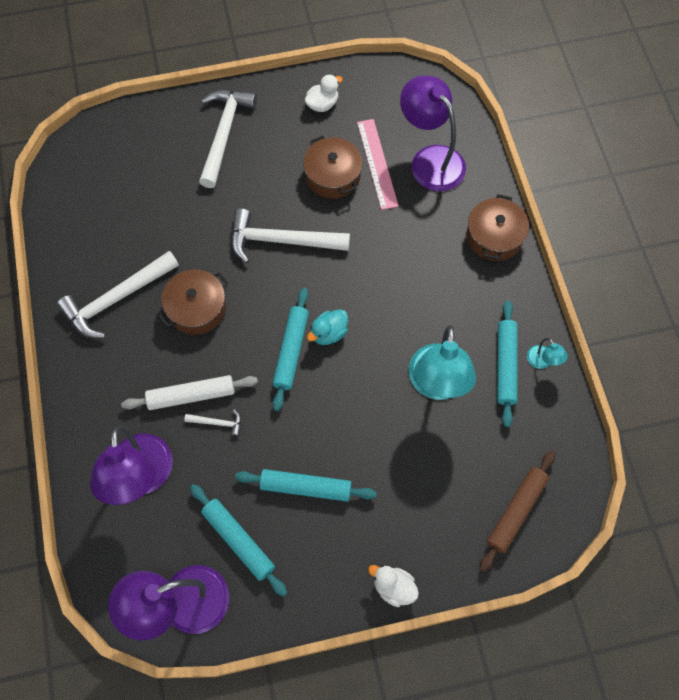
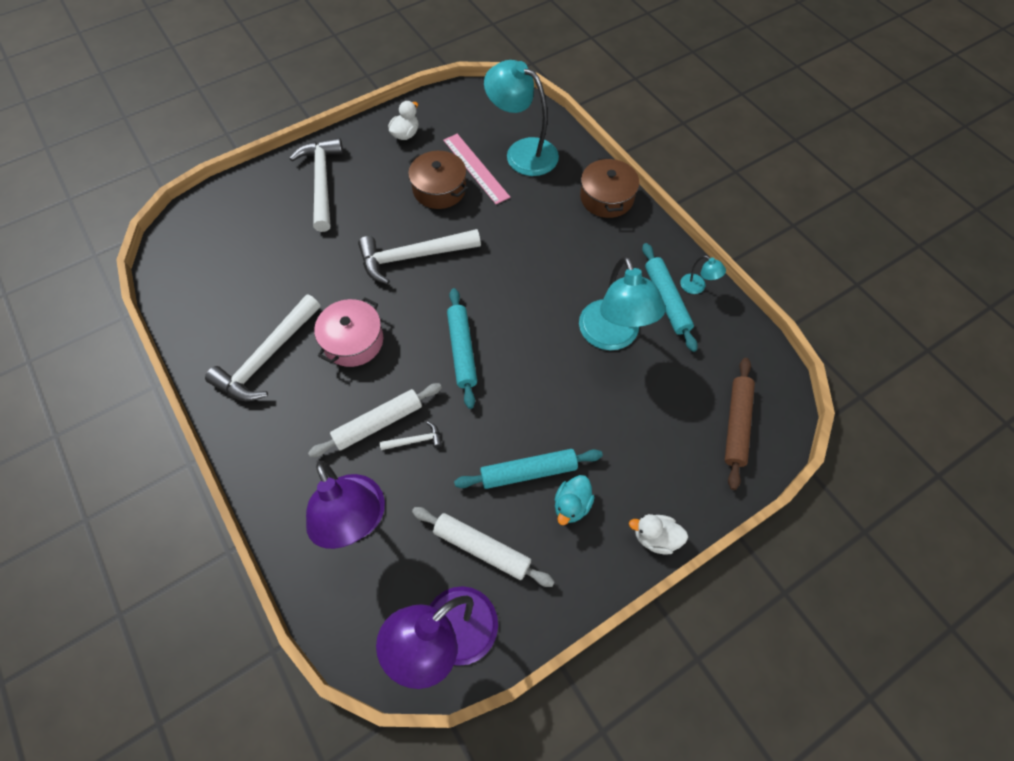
camera: 20 degrees left, 5 degrees down
brown pot [158,270,228,335] -> pink pot [314,297,383,367]
turquoise rolling pin [190,484,287,597] -> white rolling pin [412,507,555,587]
turquoise duck [307,309,348,345] -> turquoise duck moved to [555,475,594,525]
purple lamp [400,75,466,191] -> turquoise lamp [484,60,559,176]

